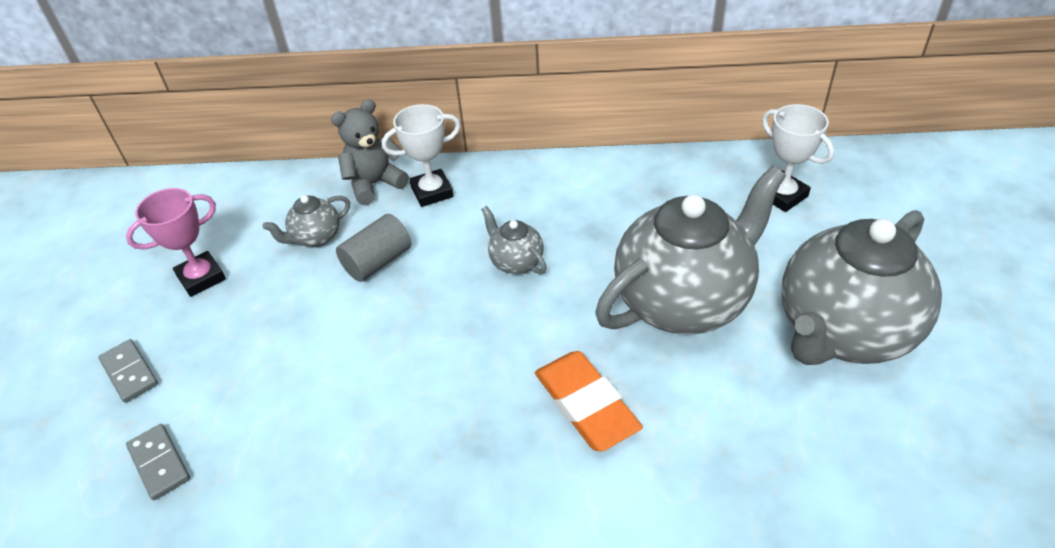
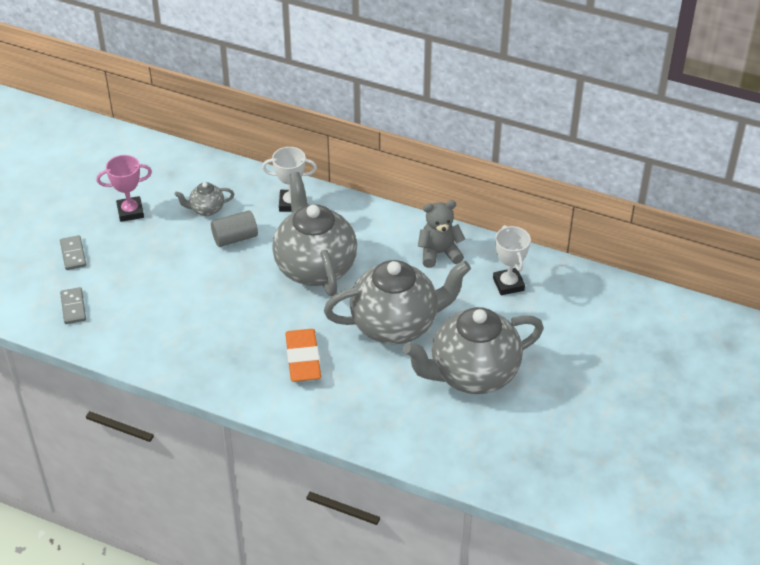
camera: 20 degrees right, 0 degrees up
grey teddy bear [331,99,409,205] -> grey teddy bear moved to [418,200,465,268]
grey teapot [481,206,547,274] -> grey teapot [272,172,357,296], size x2.31

